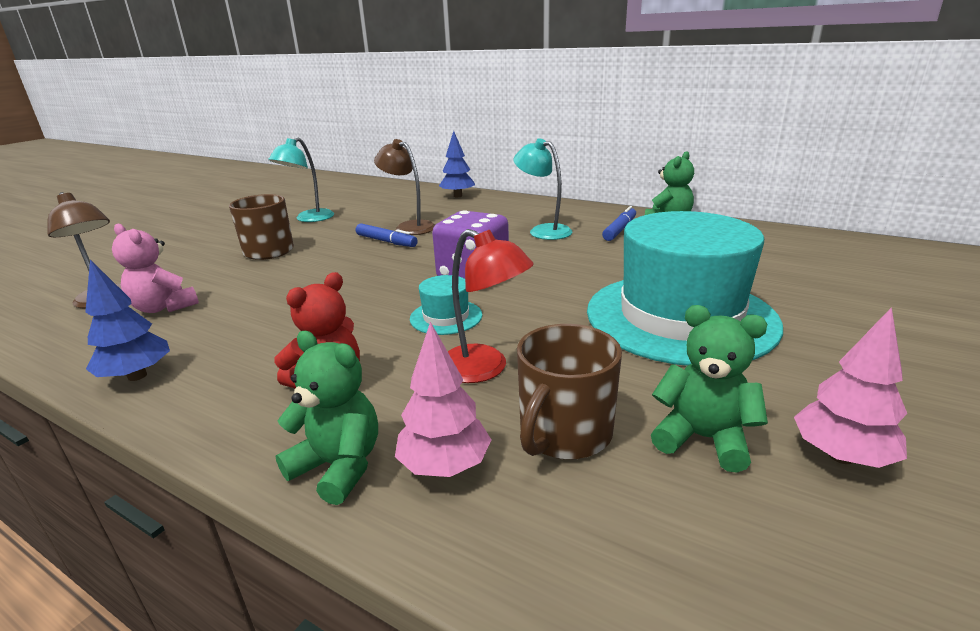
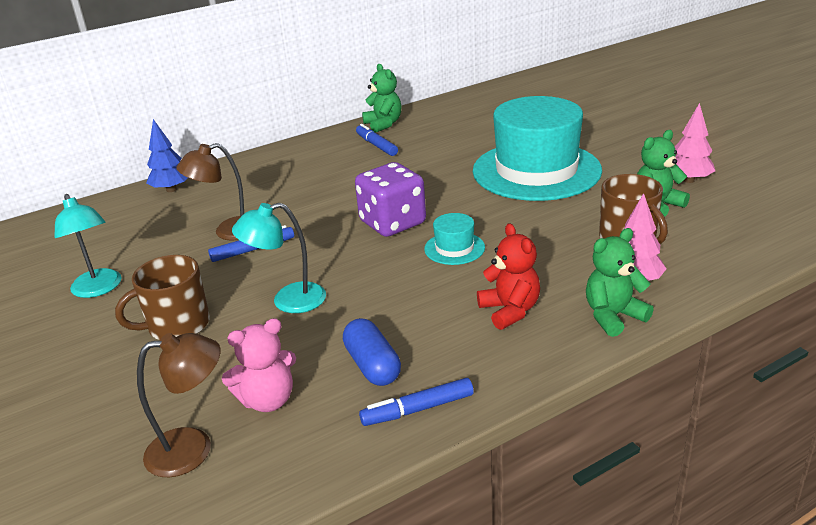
camera: 60 degrees left, 5 degrees up
blue tree [85,259,170,381] -> blue marker [359,378,474,426]
red lamp [448,229,534,383] -> none
turquoise lamp [514,138,572,240] -> turquoise lamp moved to [232,203,326,313]
none -> blue capsule [343,318,401,386]

